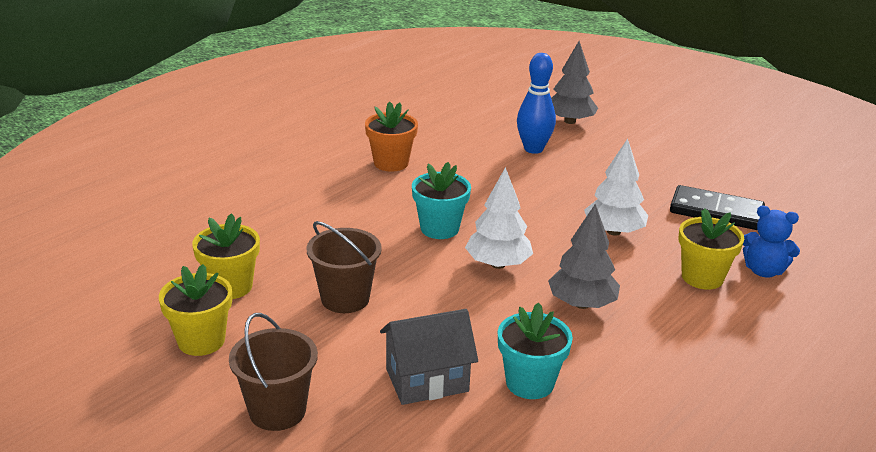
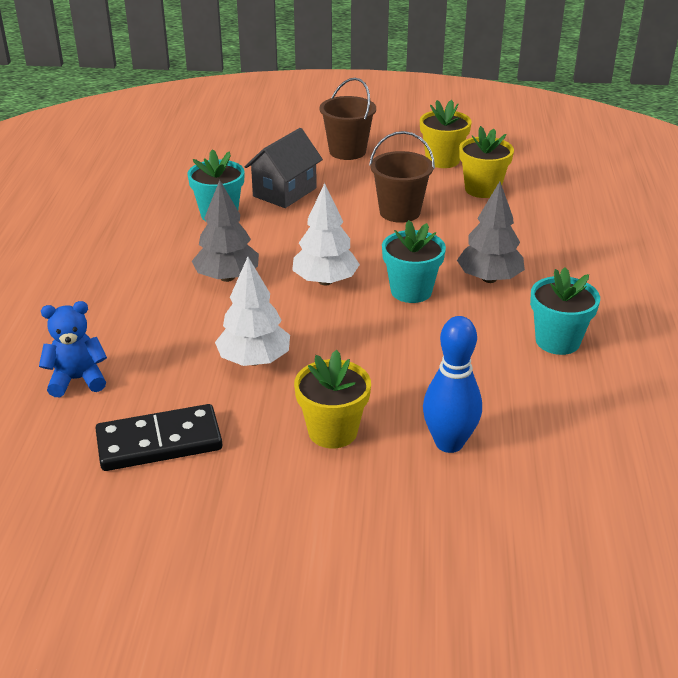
camera: 145 degrees right, 5 degrees up
orange flower pot [365,102,418,172] -> turquoise flower pot [530,267,600,355]
grey tree [551,41,598,124] -> grey tree moved to [457,181,525,283]
yellow flower pot [678,208,744,290] -> yellow flower pot moved to [294,350,371,448]

